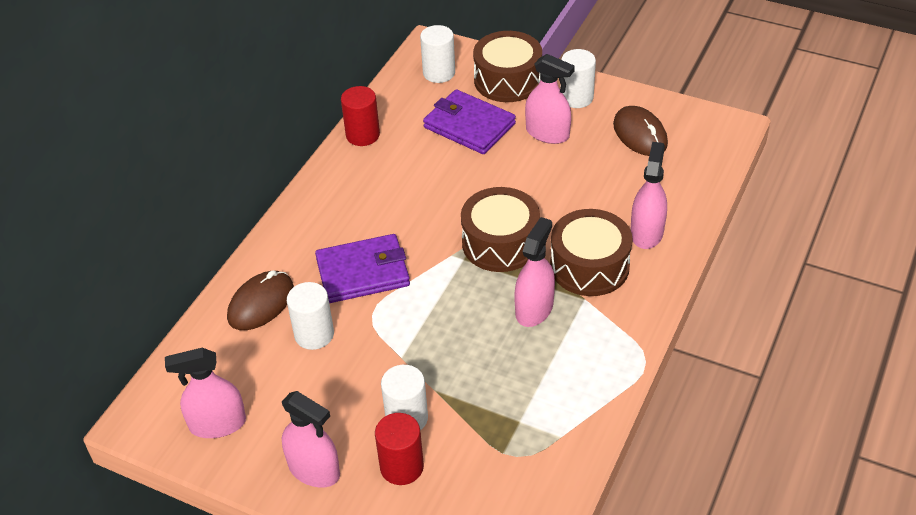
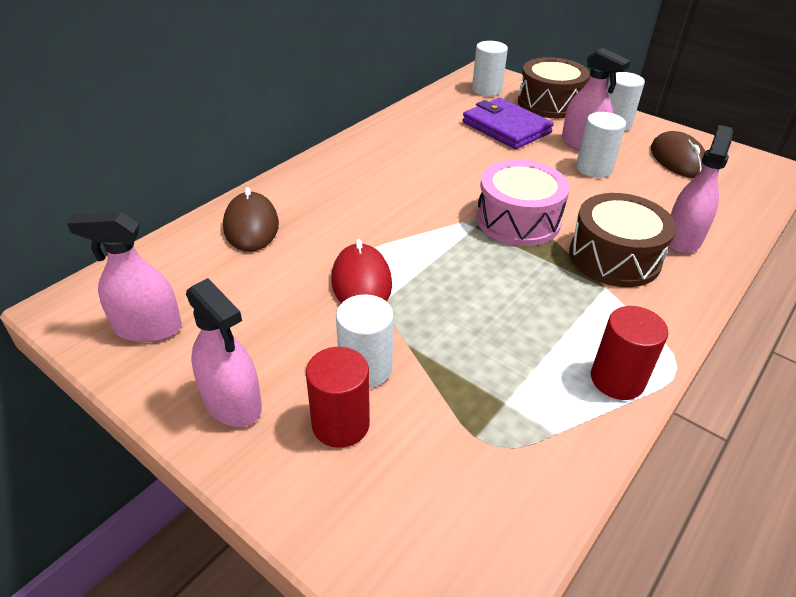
camera: 10 degrees right, 5 degrees down
brown mouse [227,270,294,330] -> brown mouse turned 60 degrees counterclockwise [223,187,279,252]
white cylinder [287,282,334,350] -> white cylinder moved to [576,112,626,178]
purple wallet [315,234,410,303] -> none
red cylinder [341,86,380,146] -> red cylinder moved to [591,306,668,400]
brown drum [461,187,540,272] -> pink drum [476,160,570,246]
pink spray bottle [515,217,555,327] -> none
none -> red mouse [331,239,392,303]

